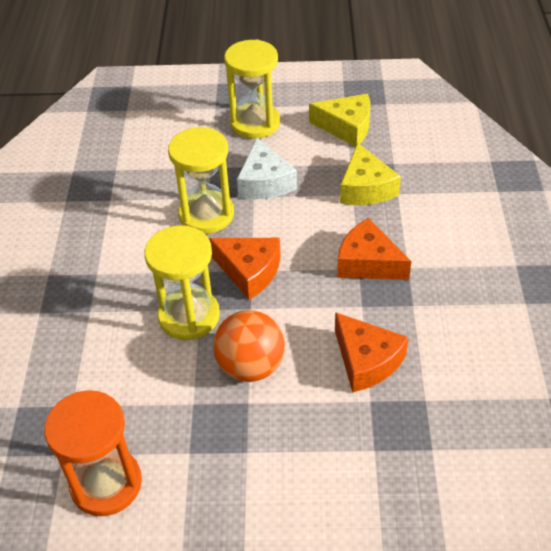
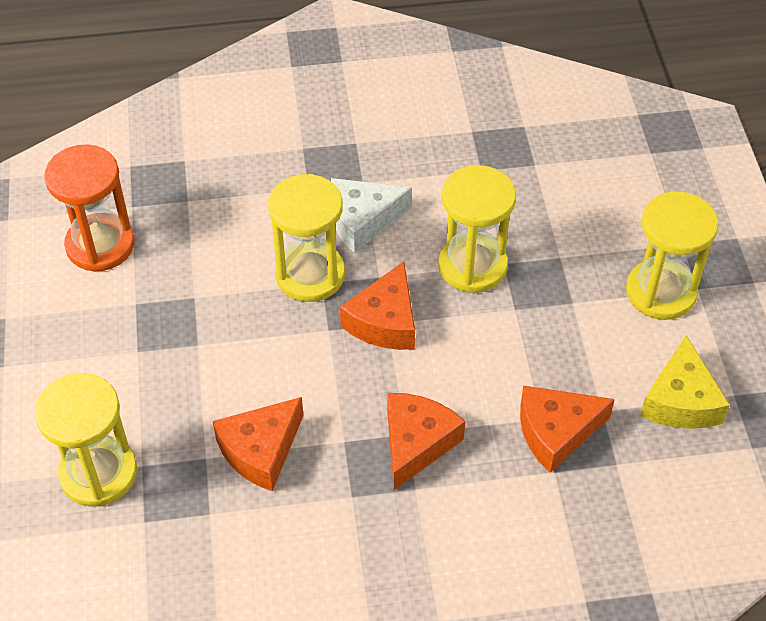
camera: 80 degrees right, 5 degrees up
orange ball [213,310,285,382] -> none
white cheese [237,138,297,199] -> white cheese moved to [331,178,412,253]
yellow cheese [340,143,401,205] -> orange cheese [520,386,615,473]
none -> yellow hourglass [35,373,137,507]

